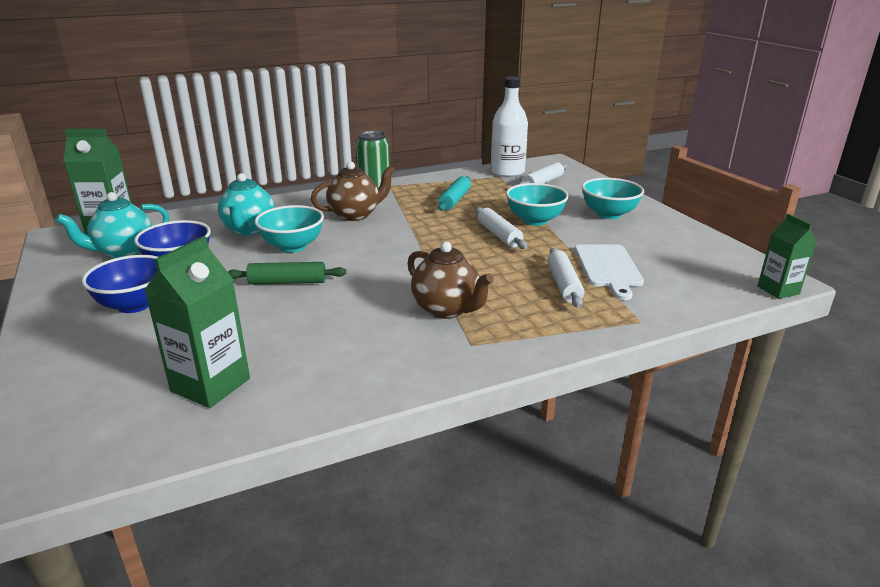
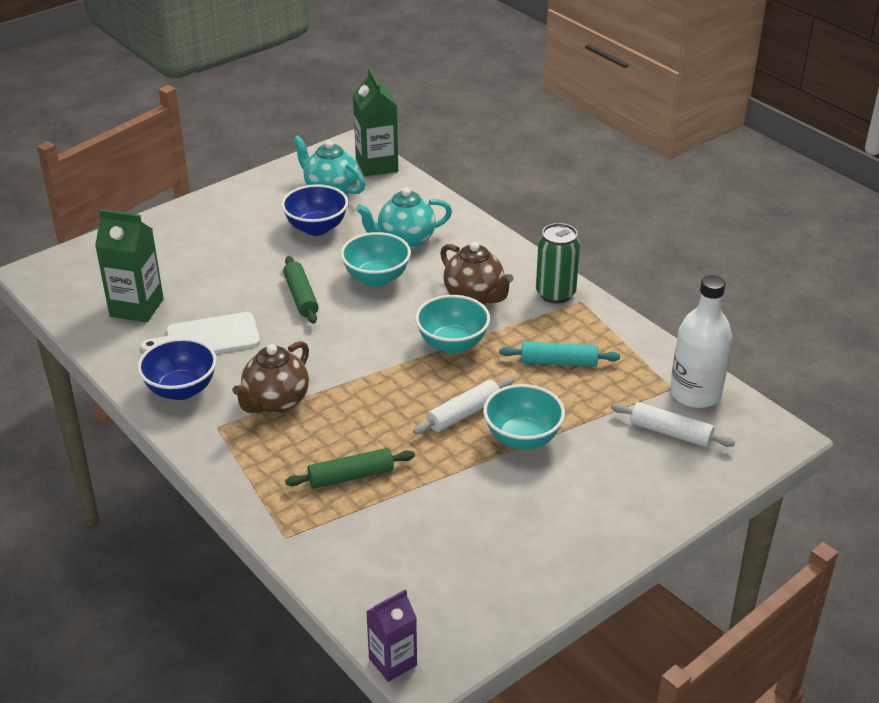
camera: 75 degrees right, 10 degrees up
blue bowl [82,255,158,313] -> blue bowl moved to [137,338,217,400]
white rolling pin [547,248,584,308] -> green rolling pin [285,448,415,489]
white cutting board [575,244,644,300] -> white cutting board moved to [141,312,260,354]
turquoise bowl [582,178,644,219] -> turquoise bowl moved to [415,295,490,354]
green carton [758,214,816,299] -> purple carton [366,589,417,682]

